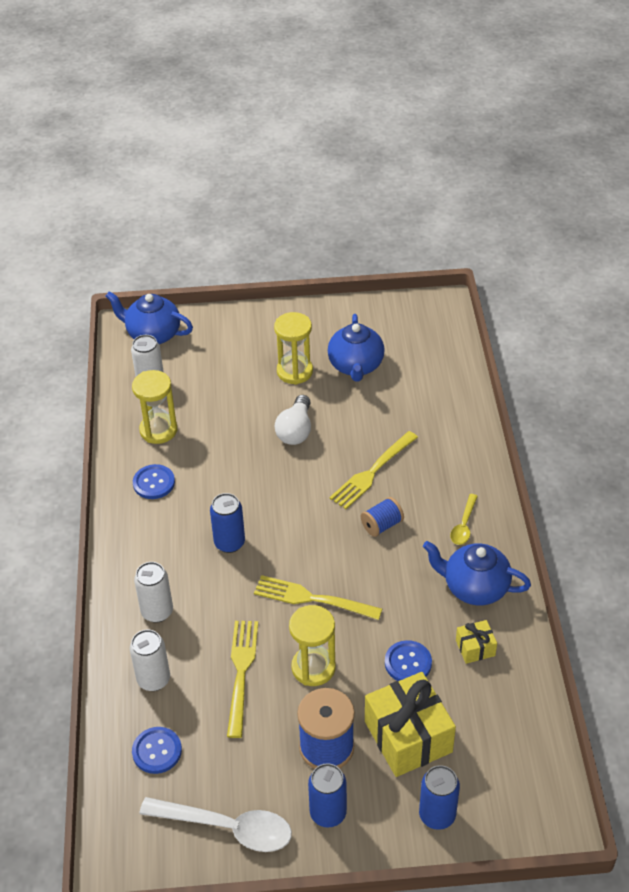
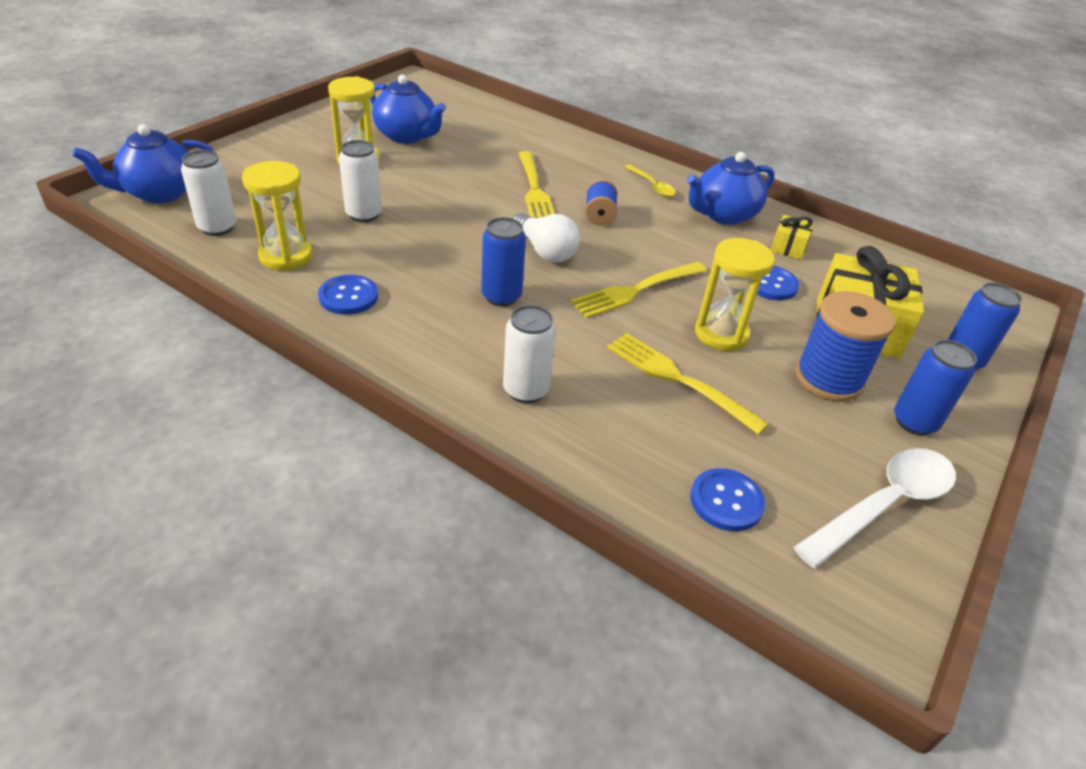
camera: 55 degrees left, 5 degrees down
white can [130,629,170,691] -> white can moved to [339,140,382,222]
white light bulb [275,395,311,445] -> white light bulb moved to [513,213,580,262]

